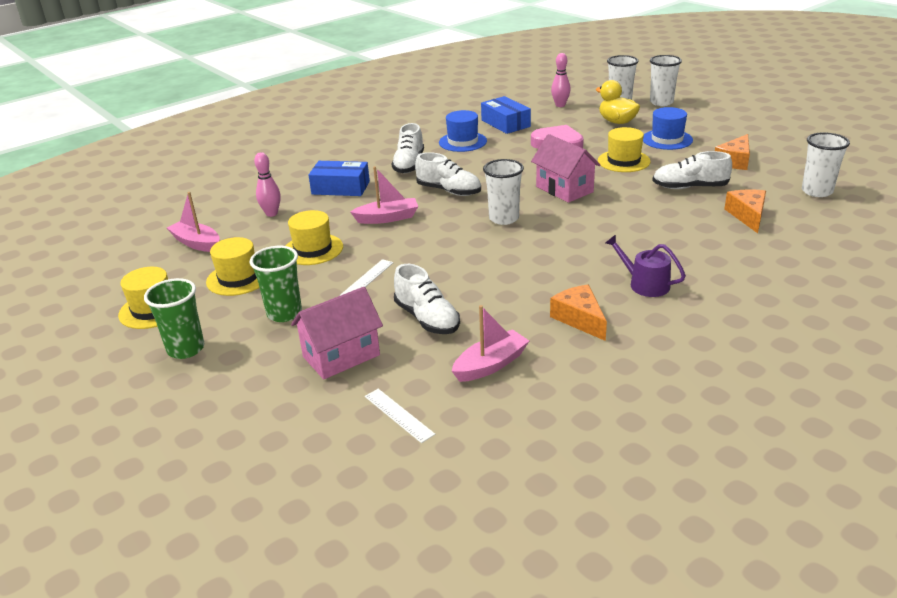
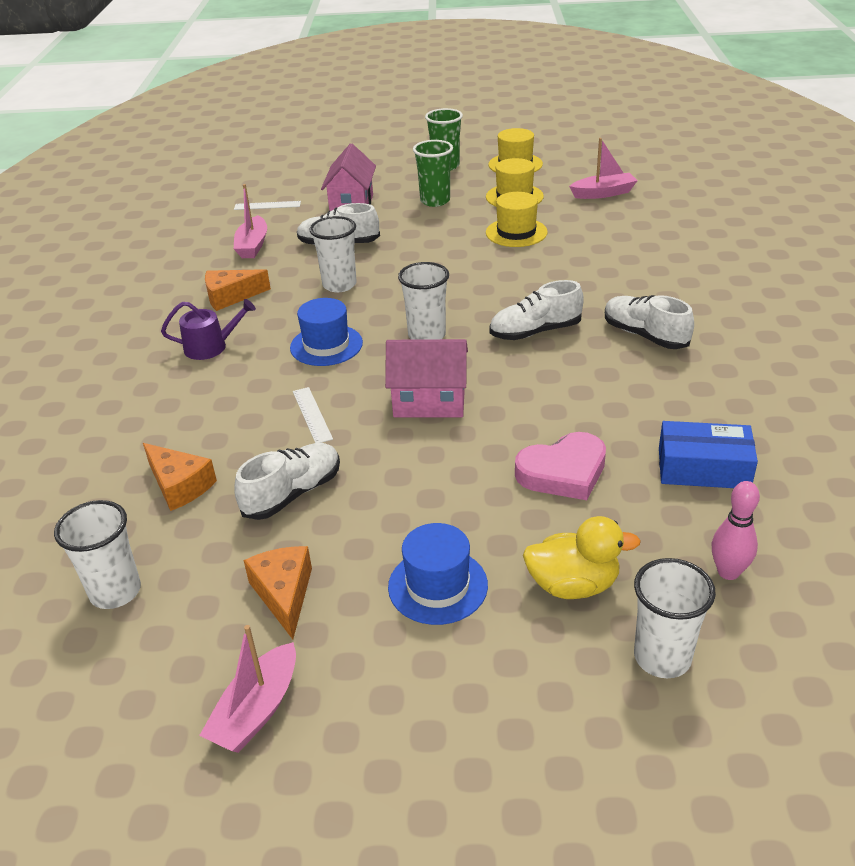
camera: 130 degrees right, 5 degrees up
pink bowling pin [254,152,281,217] -> none
blue box [308,161,370,196] -> none
white ruler [340,259,393,296] -> white ruler moved to [293,387,333,443]
pink boat [350,166,418,224] -> pink boat moved to [199,625,296,753]
blue hat [439,110,487,152] -> blue hat moved to [290,298,363,366]
orange cheese [550,285,607,341] -> orange cheese turned 150 degrees clockwise [205,269,271,311]
yellow hat [598,127,651,172] -> none
white cup [650,55,682,106] -> white cup moved to [310,216,357,292]

